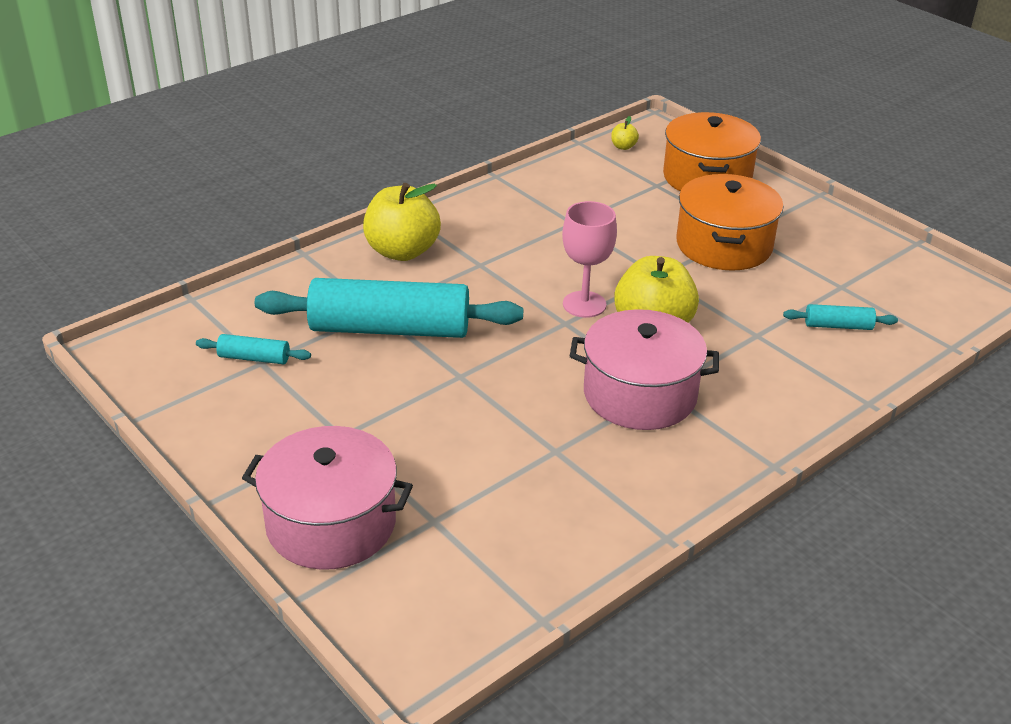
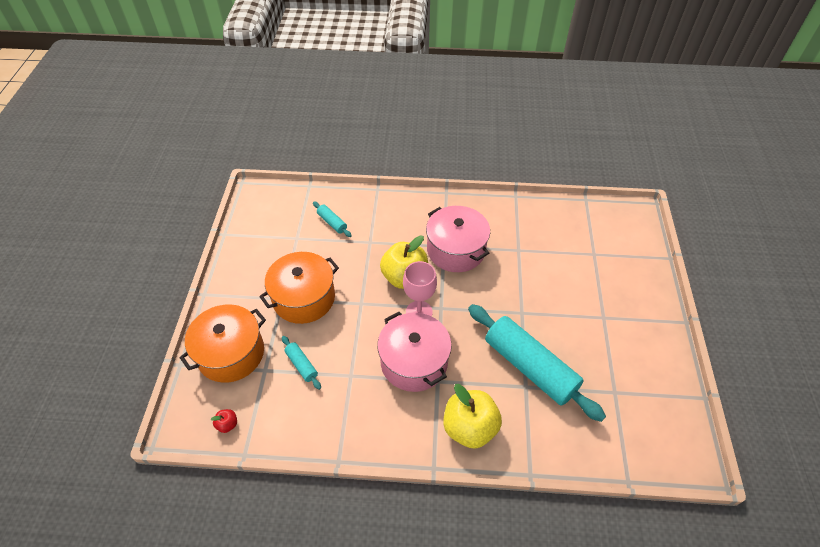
camera: 135 degrees left, 15 degrees up
turquoise rolling pin [196,334,311,364] -> turquoise rolling pin moved to [282,336,321,390]
pink pot [242,426,413,570] -> pink pot moved to [377,312,452,392]
yellow apple [611,116,639,150] -> red apple [211,409,237,433]

